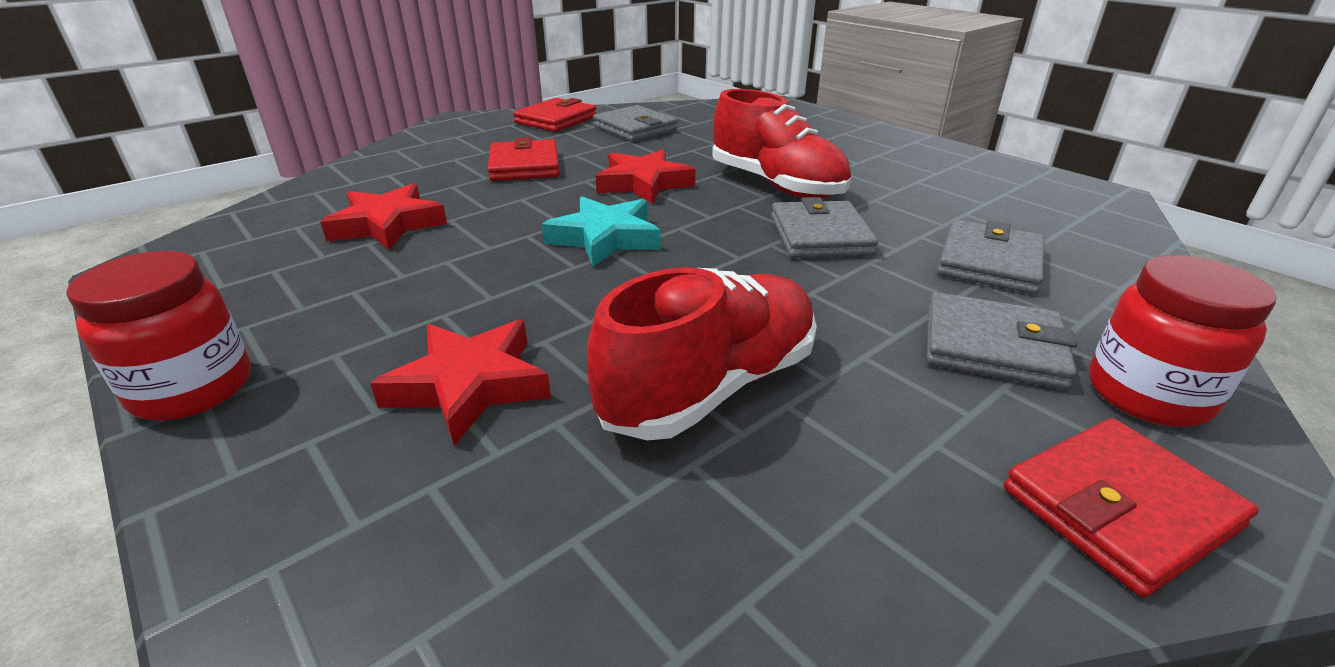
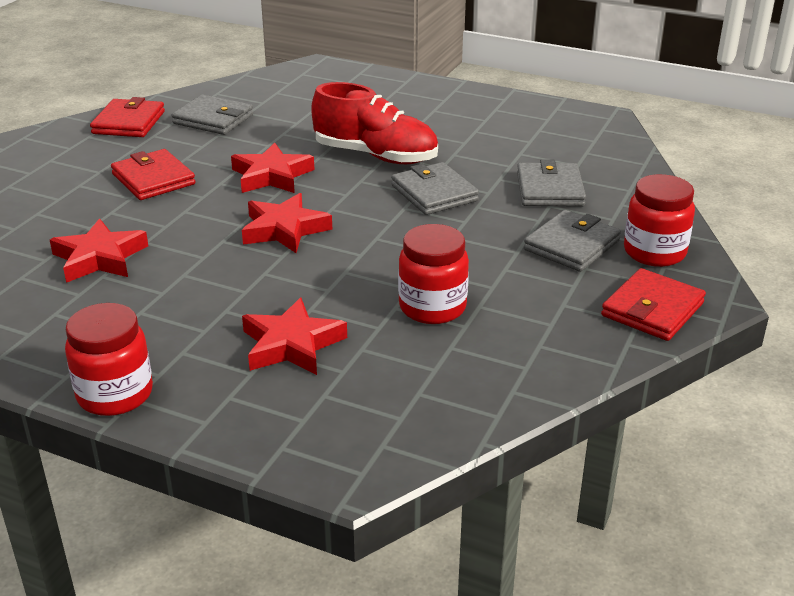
camera: 25 degrees left, 0 degrees up
turquoise star [542,196,661,267] -> red star [242,193,332,253]
red shoe [587,267,817,440] -> red jar [398,224,469,324]
grey wallet [927,292,1077,390] -> grey wallet turned 45 degrees counterclockwise [524,210,621,272]

